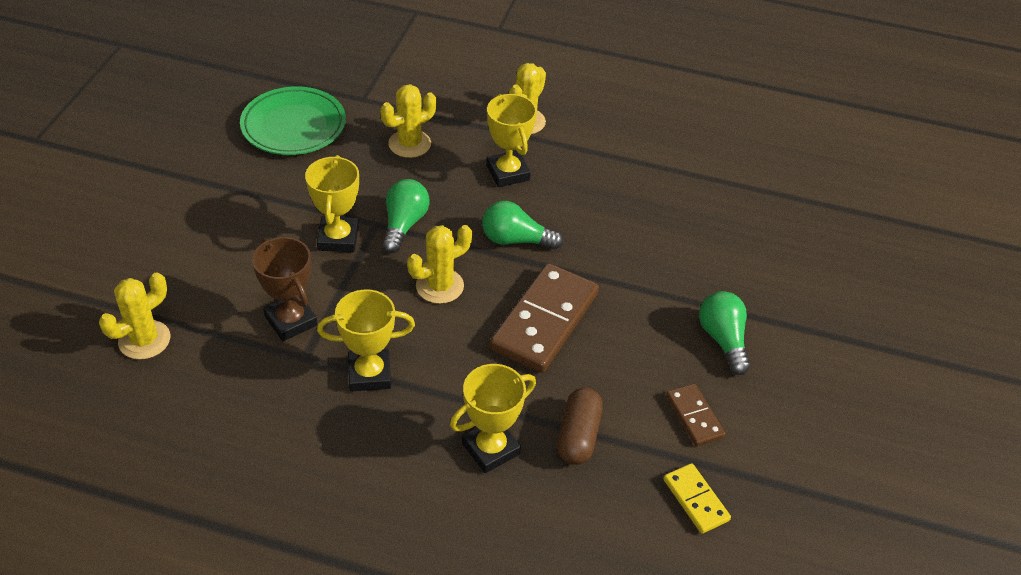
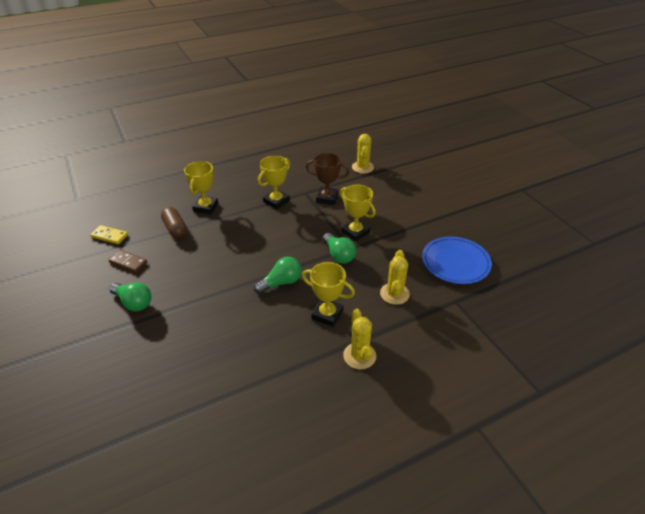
camera: 140 degrees right, 5 degrees down
green plate [240,86,346,155] -> blue plate [422,236,492,284]
yellow cactus [407,225,472,304] -> none
brown domino [490,263,599,373] -> none

